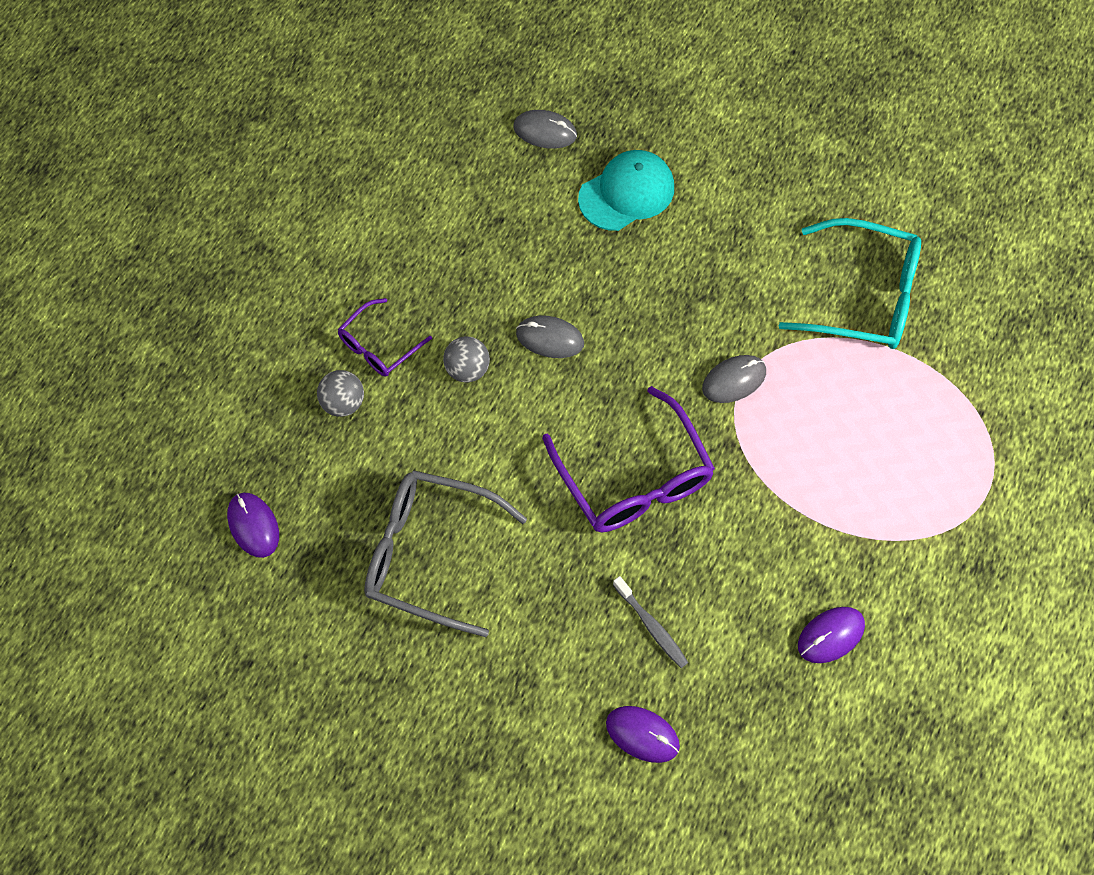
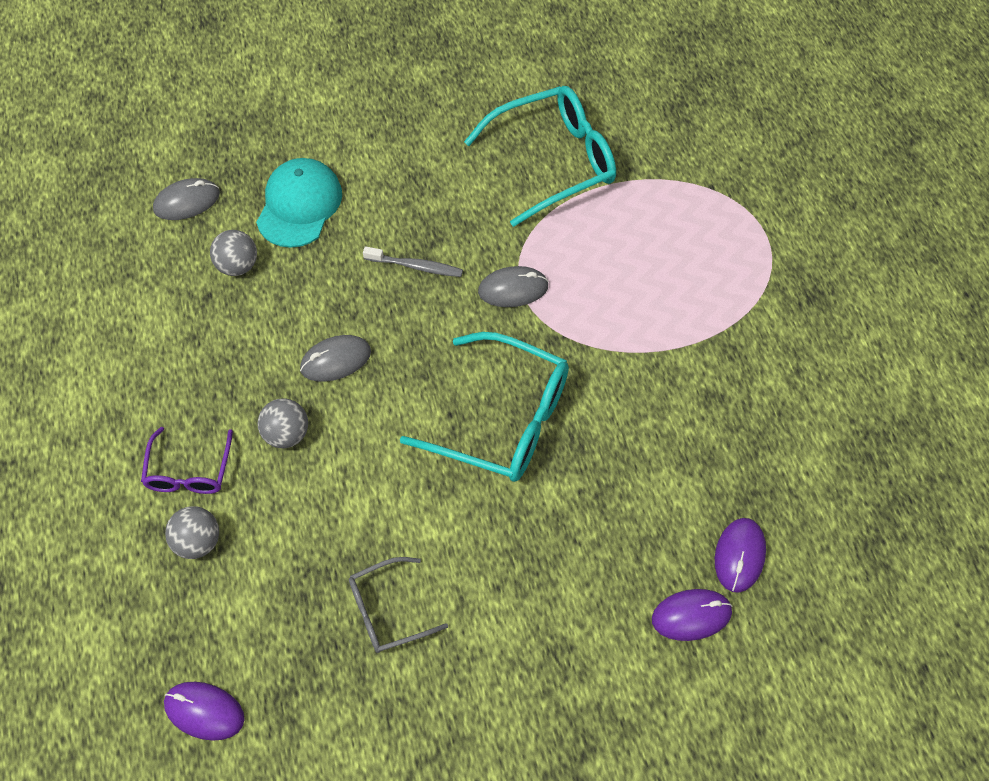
camera: 40 degrees left, 5 degrees down
grey glasses [364,470,527,637] -> grey glasses [349,557,448,653], size x0.55
purple glasses [542,386,715,532] -> turquoise glasses [400,332,569,482]
grey toothbrush [613,576,689,668] -> grey toothbrush moved to [363,246,463,277]
grey mouse [702,355,766,403] -> grey mouse turned 60 degrees clockwise [478,266,549,307]
purple mouse [798,607,865,663] -> purple mouse moved to [715,518,766,593]
none -> grey ball [210,230,257,276]

